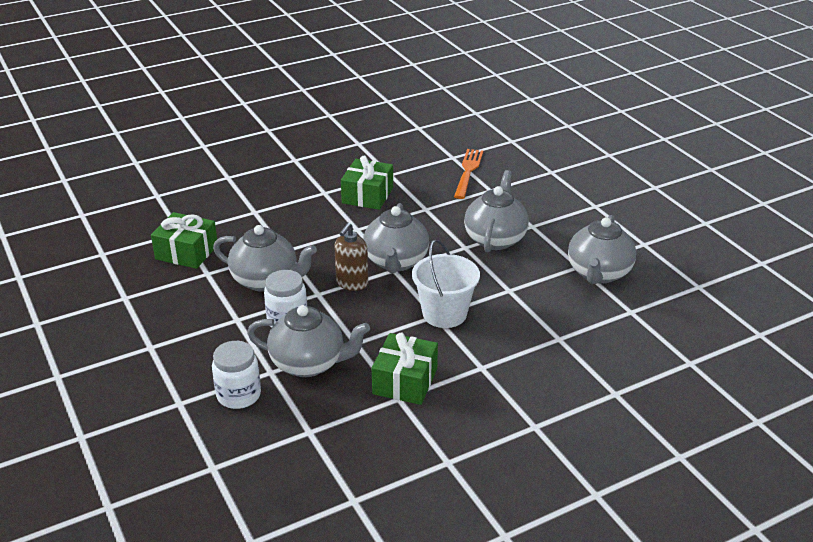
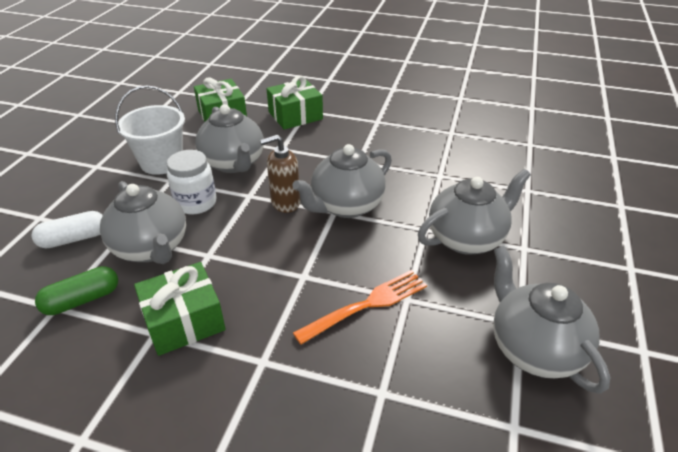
camera: 45 degrees right, 5 degrees up
white jar [212,341,261,409] -> white capsule [31,211,103,249]
green gift [341,156,393,210] -> green gift moved to [266,76,323,130]
white bucket [412,239,480,328] -> white bucket moved to [115,86,185,175]
orange fork [454,149,483,199] -> orange fork moved to [293,270,427,345]
grey teapot [568,215,636,284] -> grey teapot turned 90 degrees clockwise [493,246,611,394]
none -> green capsule [35,266,118,315]

